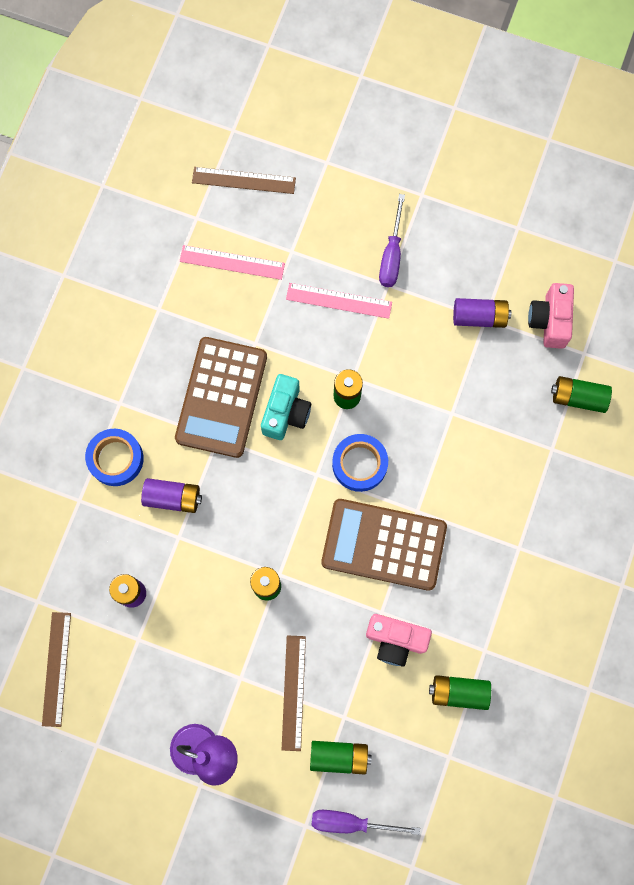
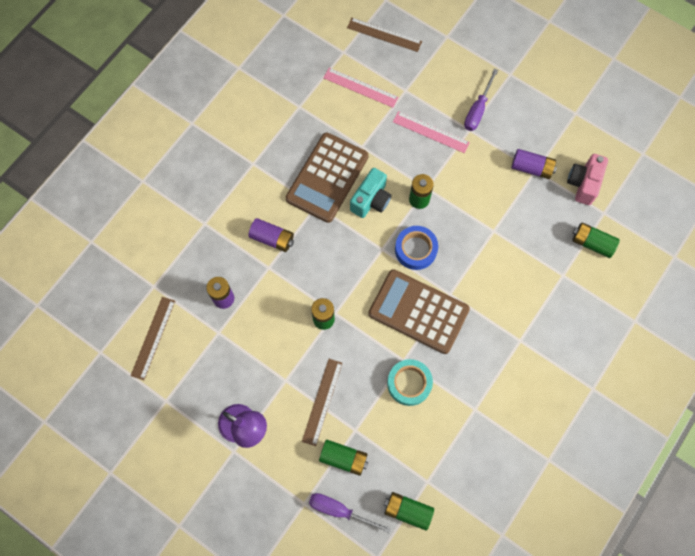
camera: 15 degrees right, 5 degrees down
blue tape [85,429,144,486] -> none
pink camera [366,614,432,667] -> turquoise tape [387,359,433,406]
green battery [429,675,491,710] -> green battery moved to [384,492,434,531]

